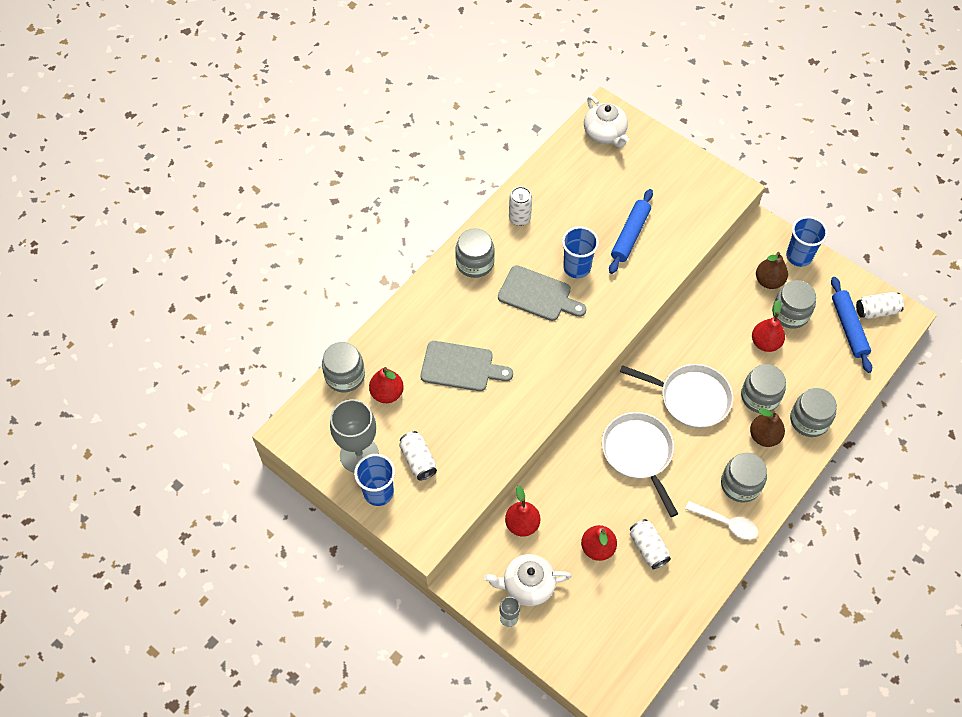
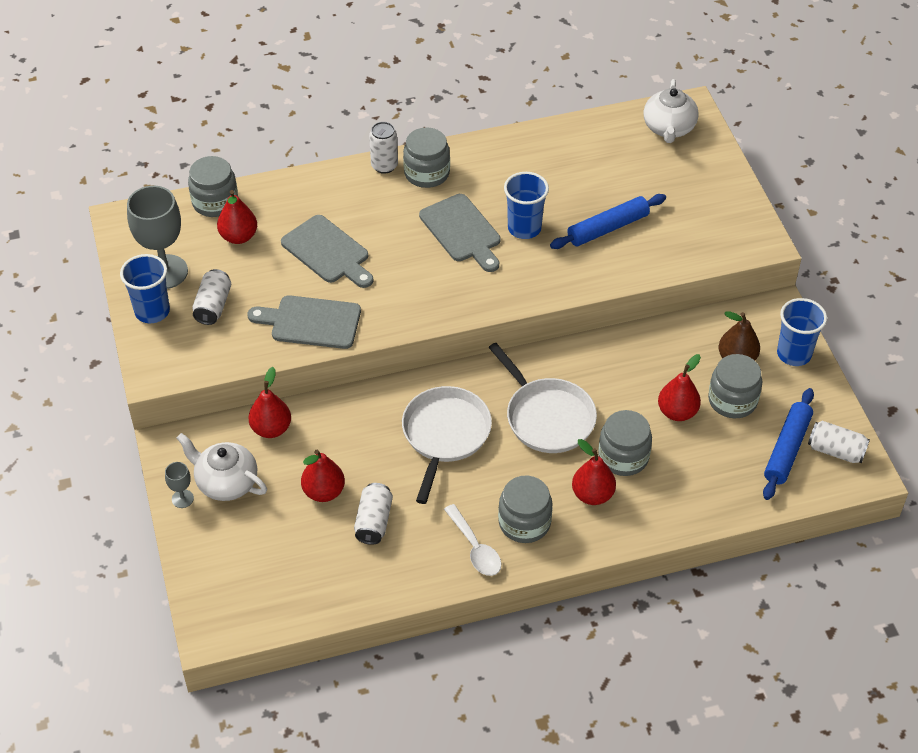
camera: 35 degrees right, 10 degrees down
white can [509,187,532,226] -> white can moved to [369,122,398,174]
brown pear [750,409,785,447] -> red pear [572,439,616,505]
grey jar [790,388,837,437] -> none
none -> grey cutting board [248,295,361,349]

